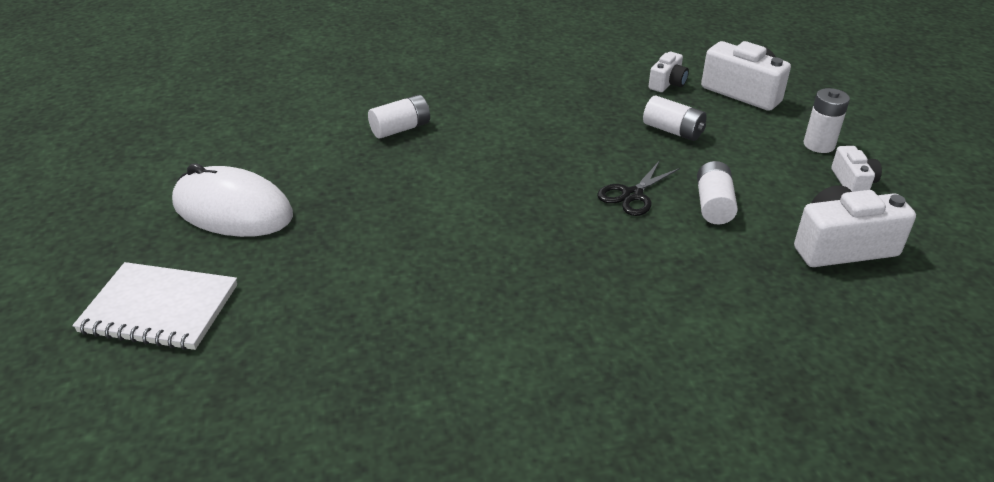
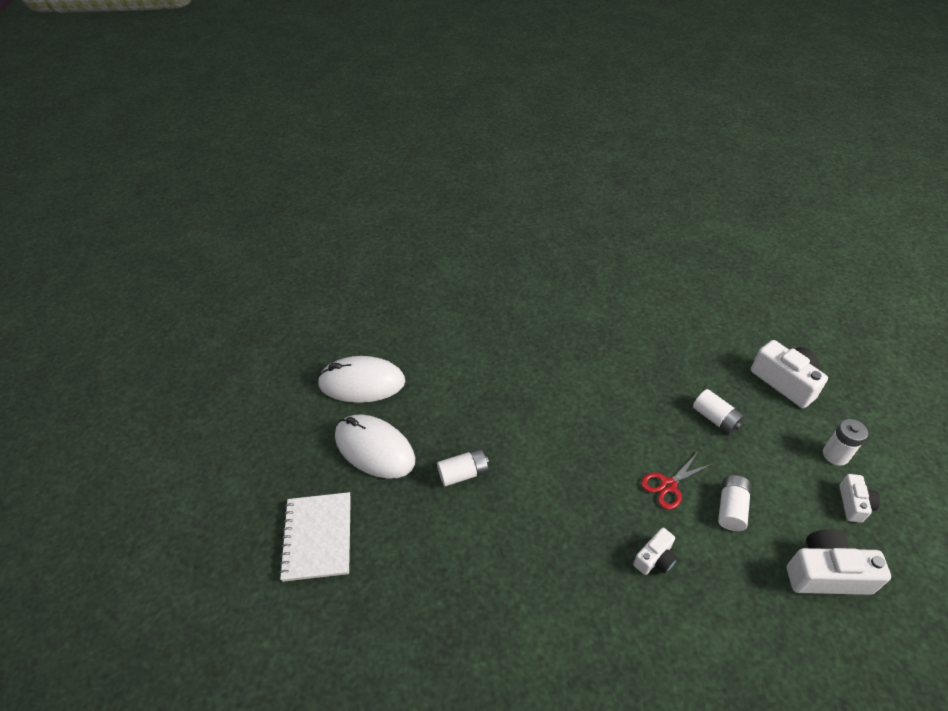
camera: 15 degrees right, 10 degrees up
white notebook [72,262,237,350] -> white notebook turned 60 degrees clockwise [279,492,351,582]
white battery [368,95,430,139] -> white battery moved to [437,449,489,486]
black scissors [597,160,680,216] -> red scissors [641,453,712,510]
white camera [648,52,689,92] -> white camera moved to [633,528,677,575]
none -> white mouse [317,356,405,403]

